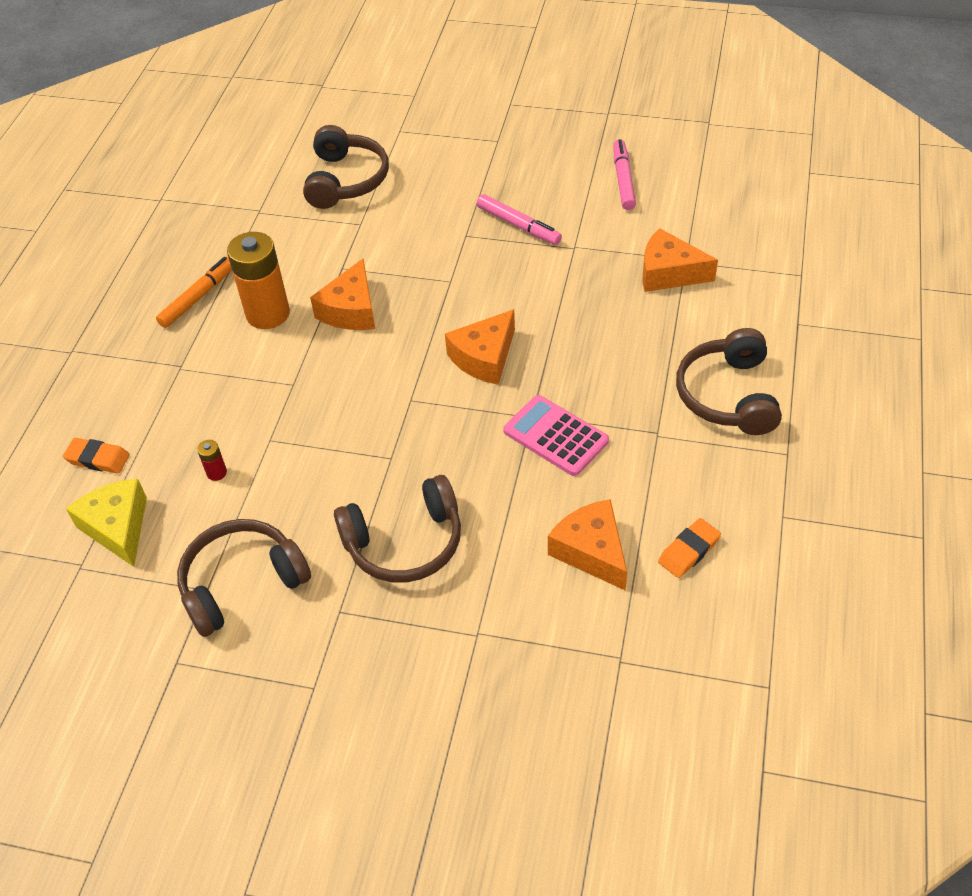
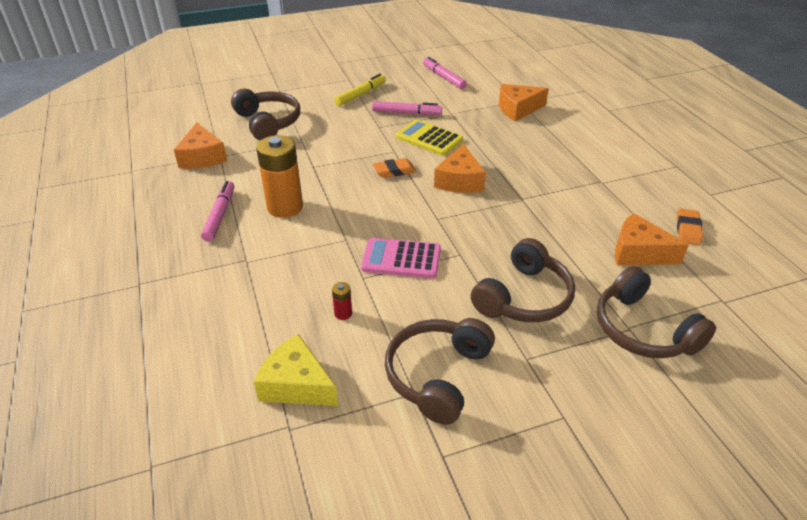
camera: 35 degrees left, 10 degrees down
orange eraser [63,438,130,473] -> orange eraser moved to [373,158,416,178]
orange marker [156,257,232,328] -> pink marker [201,181,234,242]
orange cheese [310,259,375,330] -> orange cheese moved to [174,123,227,169]
pink calculator [503,395,609,476] -> pink calculator moved to [361,238,441,279]
brown headphones [676,328,782,435] -> brown headphones moved to [597,266,716,358]
none -> yellow marker [334,74,386,106]
none -> yellow calculator [396,119,463,156]

